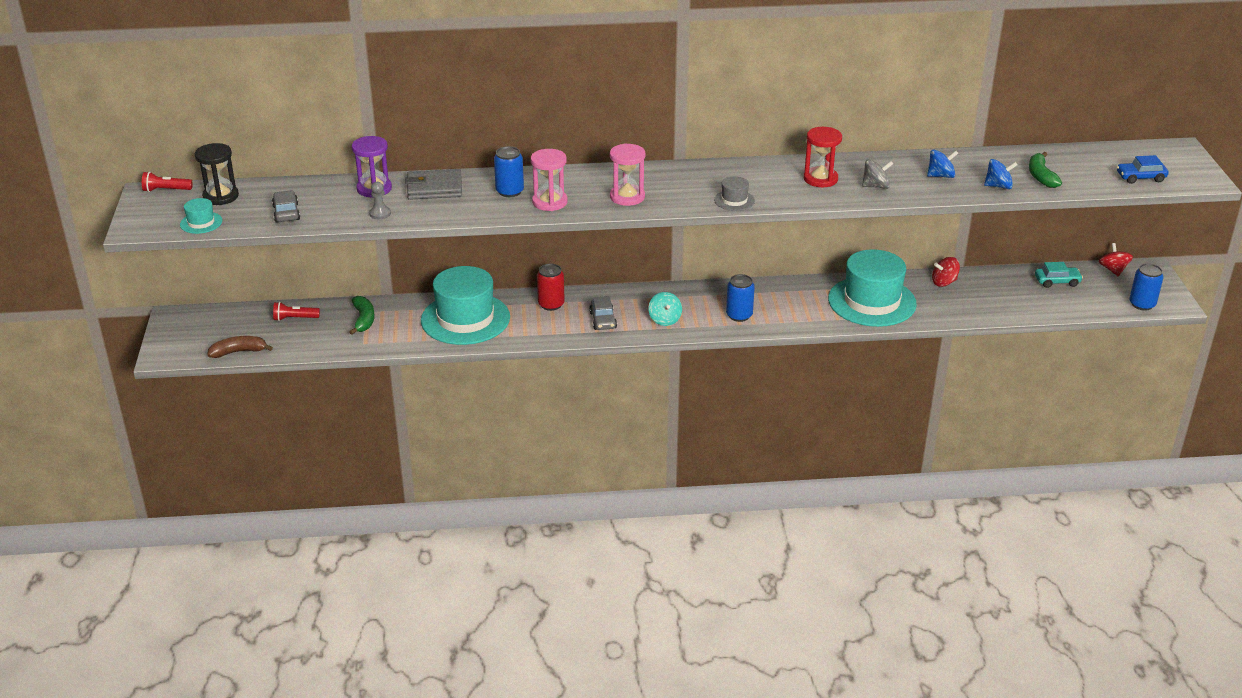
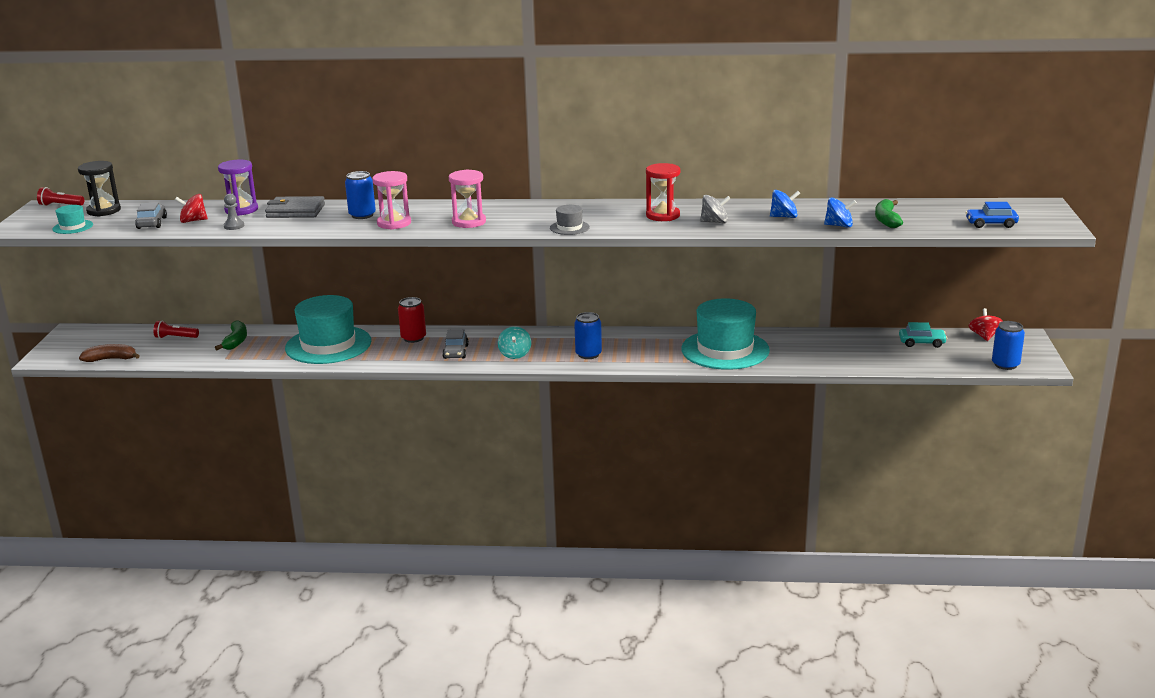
camera: 10 degrees right, 10 degrees down
red spinning top [932,257,960,287] -> red spinning top moved to [175,194,208,223]

